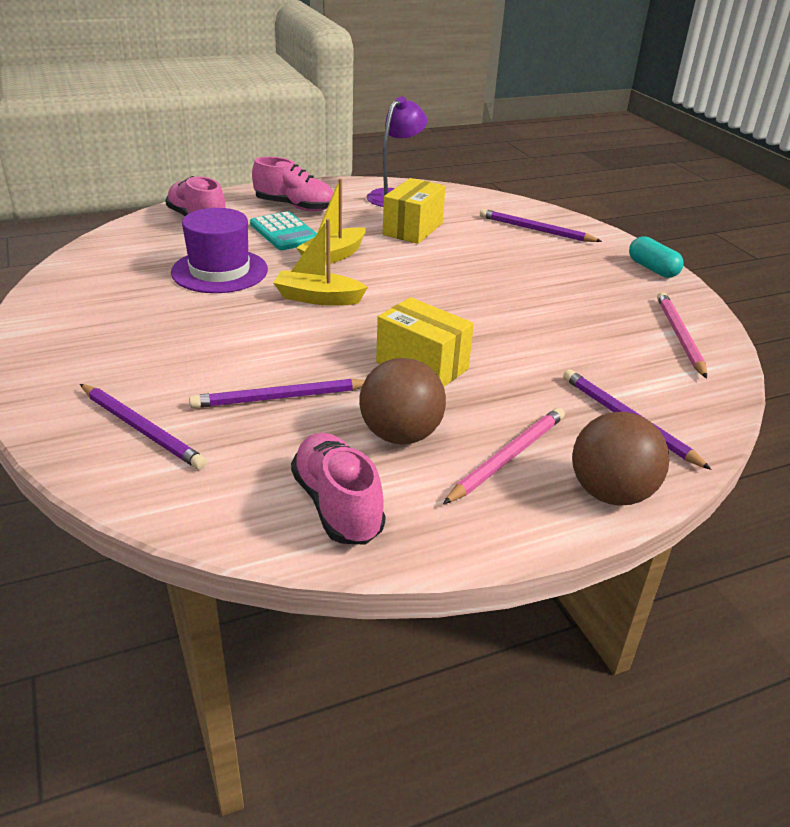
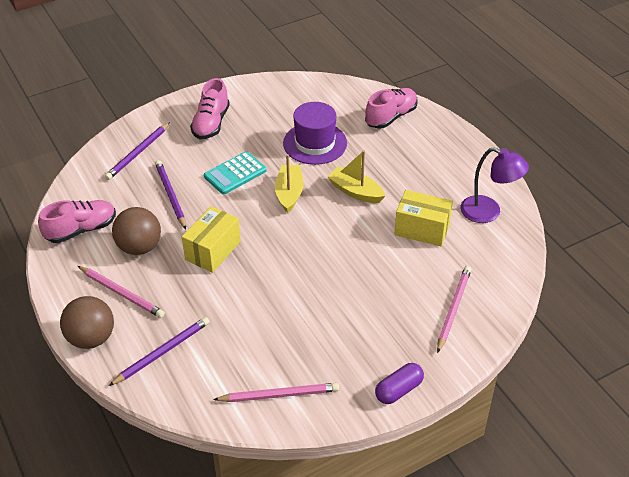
camera: 85 degrees right, 10 degrees up
turquoise calculator [250,211,317,250] -> turquoise calculator moved to [204,151,266,194]
pink shoe [252,157,334,212] -> pink shoe moved to [190,78,230,139]
purple pencil [480,209,602,242] -> pink pencil [437,266,471,353]
turquoise capsule [629,236,684,278] -> purple capsule [375,363,424,404]

